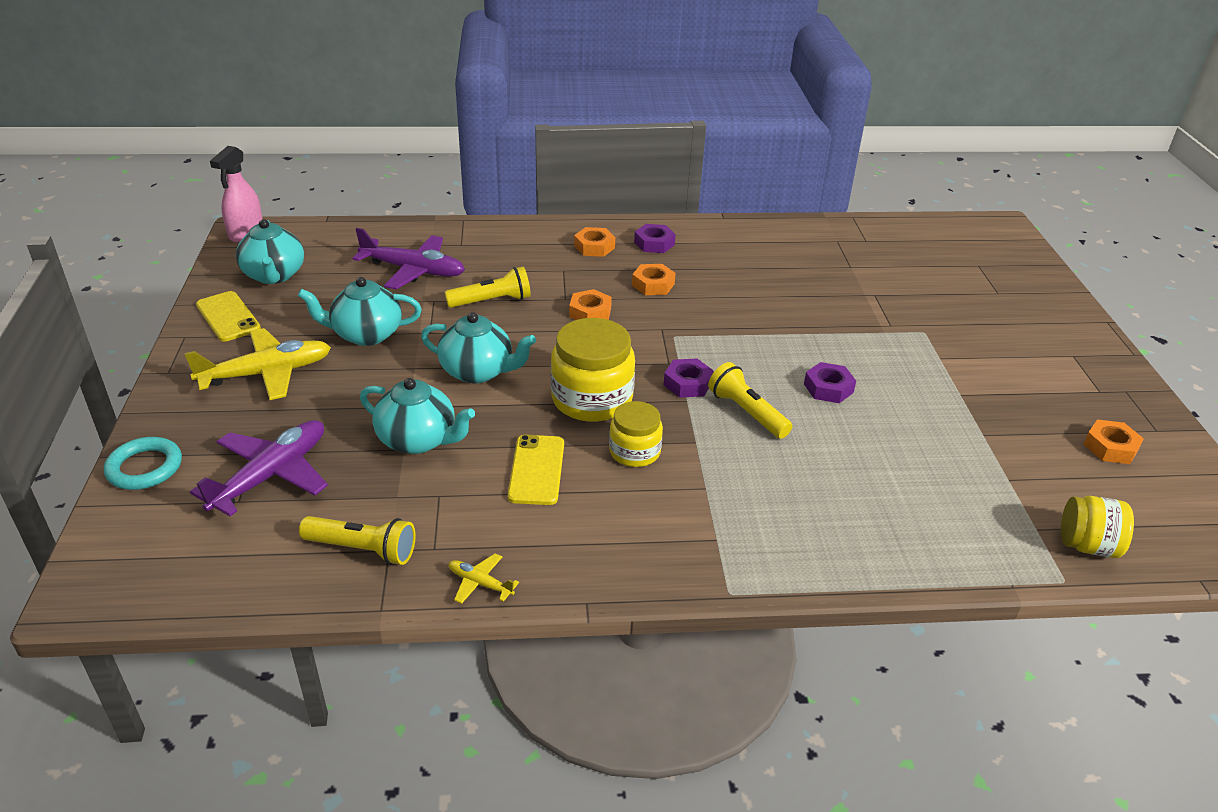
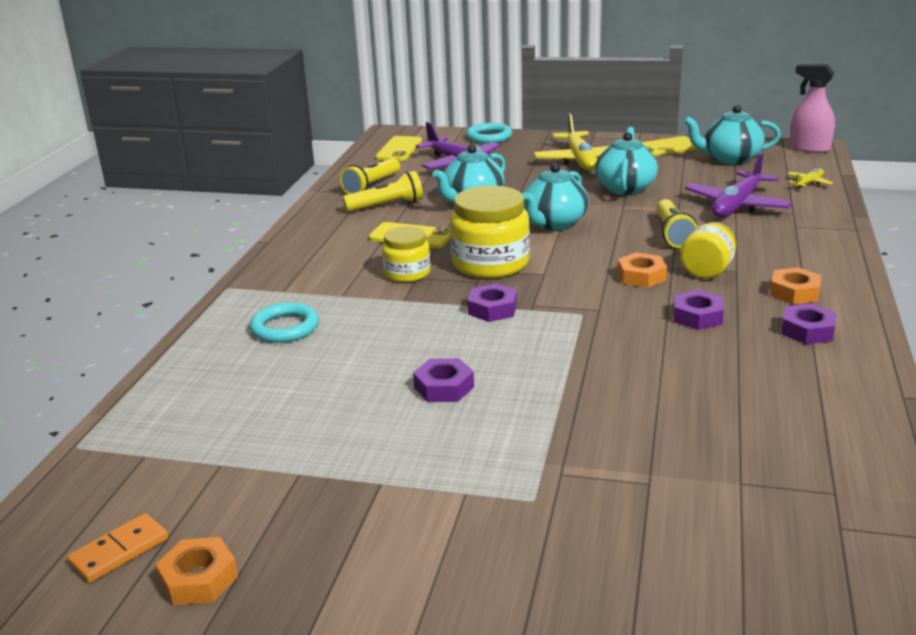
camera: 110 degrees right, 10 degrees down
yellow plane [449,553,519,604] -> yellow plane moved to [787,169,833,189]
orange nut [632,264,675,295] -> purple nut [674,290,724,330]
yellow flashlight [708,362,793,439] -> yellow flashlight moved to [343,171,423,212]
yellow jar [1061,496,1134,558] -> yellow jar moved to [680,222,736,279]
none -> orange domino [67,513,168,583]
none -> turquoise ring [250,302,319,343]
none -> yellow phone [375,136,422,161]

